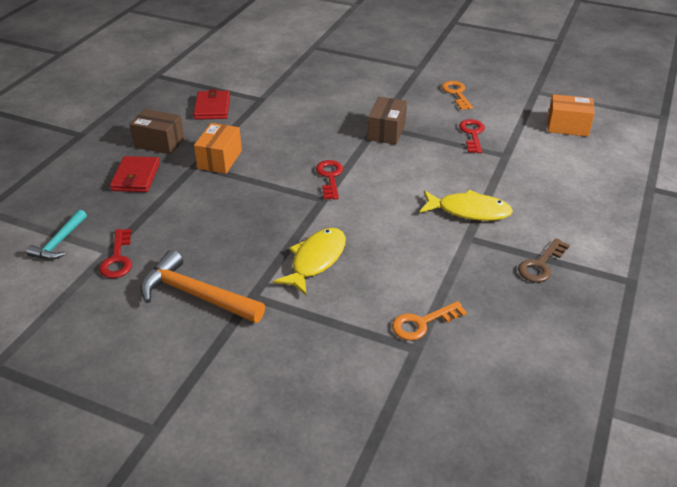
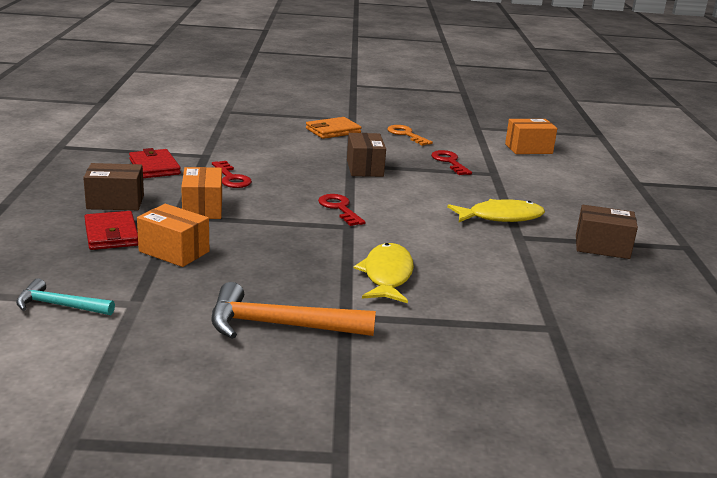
camera: 25 degrees left, 15 degrees down
turquoise hammer [26,209,87,260] -> turquoise hammer turned 105 degrees clockwise [16,278,115,315]
red key [99,229,132,278] -> red key moved to [212,161,252,188]
orange key [392,301,467,341] -> none
brown key [518,238,570,282] -> brown box [576,205,638,259]
none -> orange box [137,204,209,267]
none -> orange wallet [306,117,362,139]

